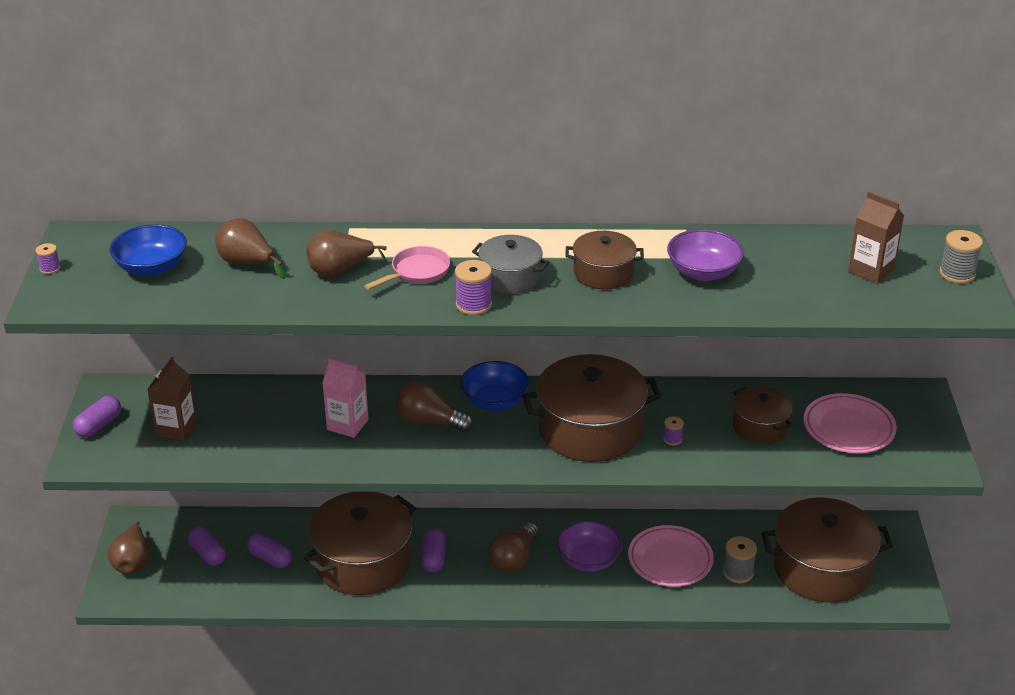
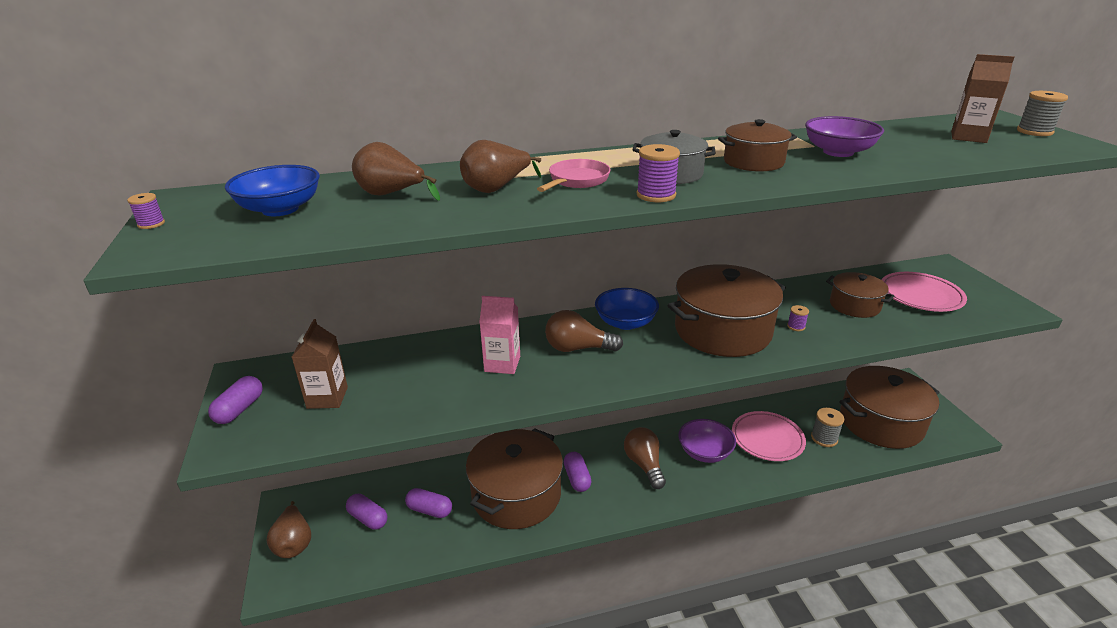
camera: 15 degrees left, 5 degrees down
brown light bulb [488,523,539,573] -> brown light bulb turned 150 degrees clockwise [624,427,666,489]

